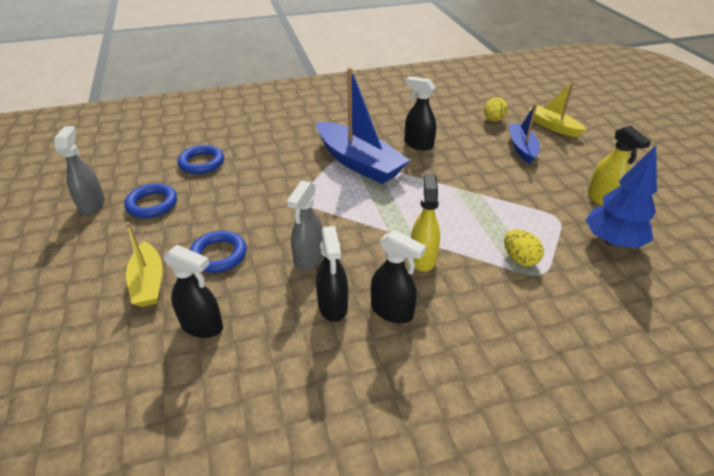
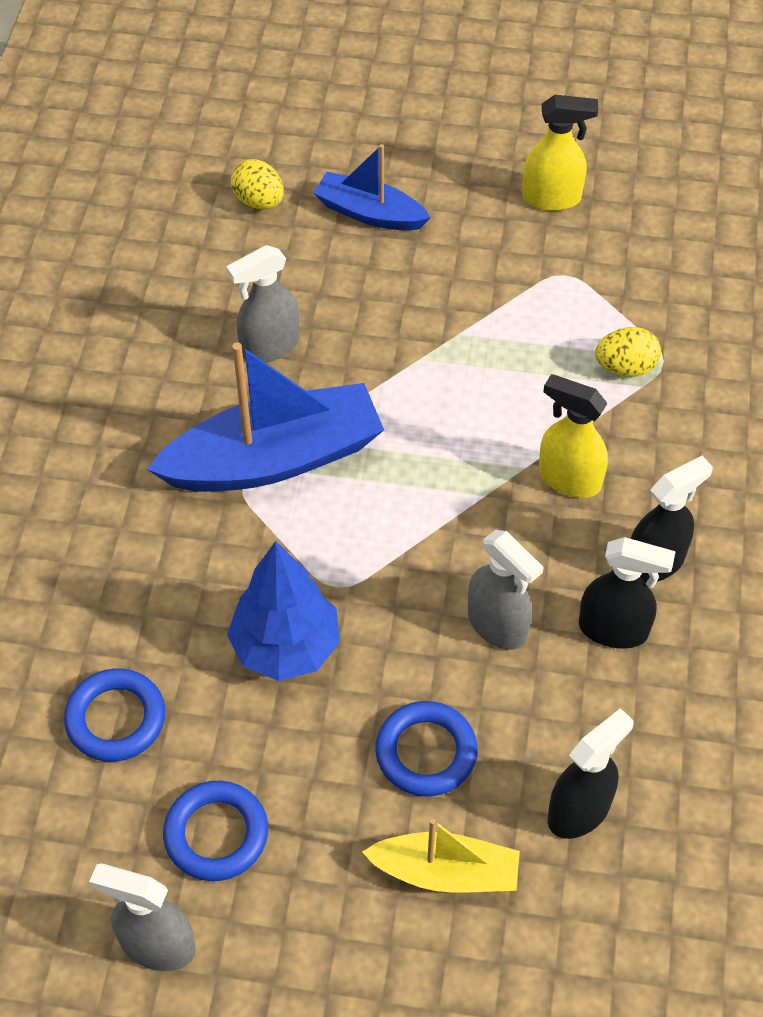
camera: 65 degrees left, 15 degrees up
black spray bottle [405,76,436,150] -> grey spray bottle [226,245,299,362]
yellow boat [528,82,586,137] -> none
blue tree [586,146,657,248] -> blue tree moved to [227,541,340,681]

